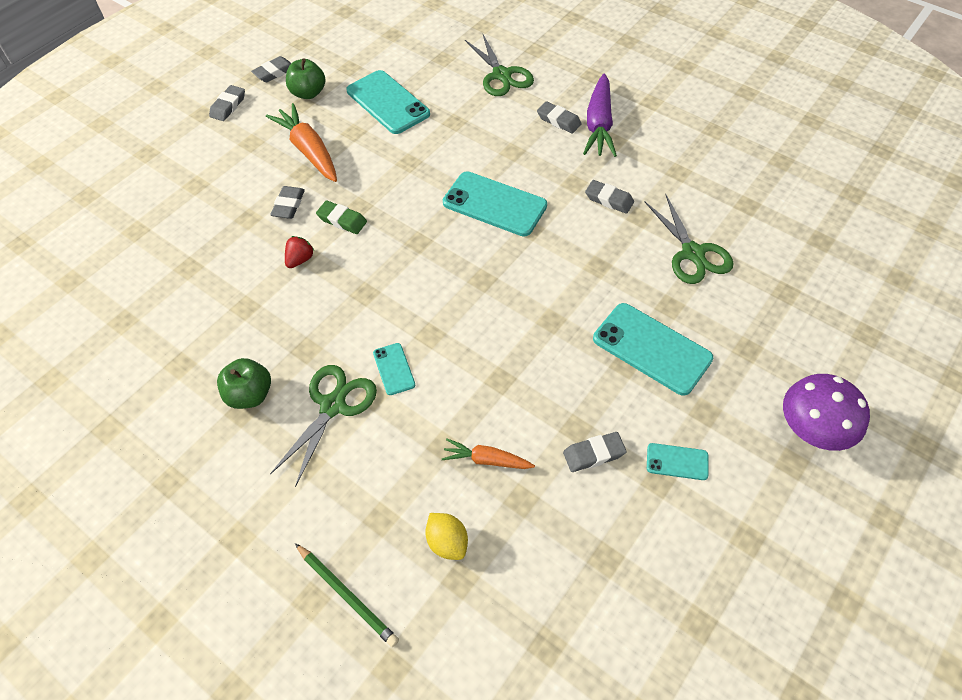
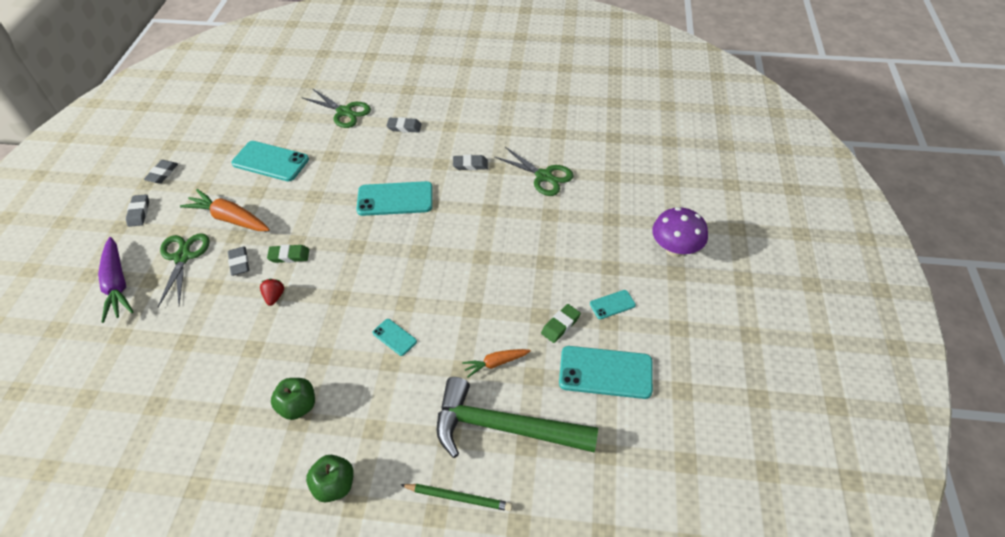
camera: 30 degrees left, 5 degrees down
green scissors [270,365,377,487] -> green scissors moved to [158,233,210,307]
green apple [286,58,325,99] -> green apple moved to [306,455,354,502]
yellow lemon [425,513,468,560] -> green hammer [437,377,598,458]
grey eraser [563,432,627,472] -> green eraser [541,304,581,343]
purple carrot [583,74,617,157] -> purple carrot moved to [98,237,134,323]
turquoise phone [593,303,713,396] -> turquoise phone moved to [559,346,653,399]

